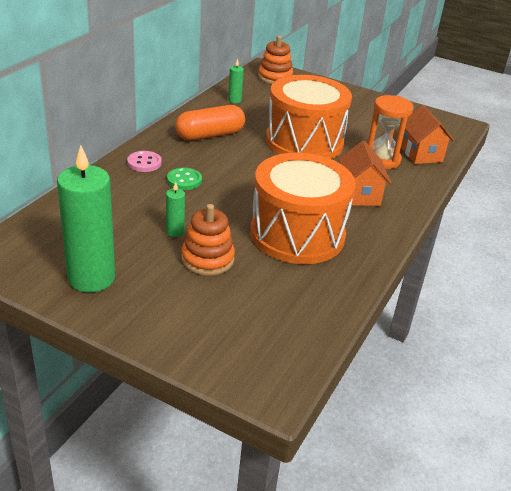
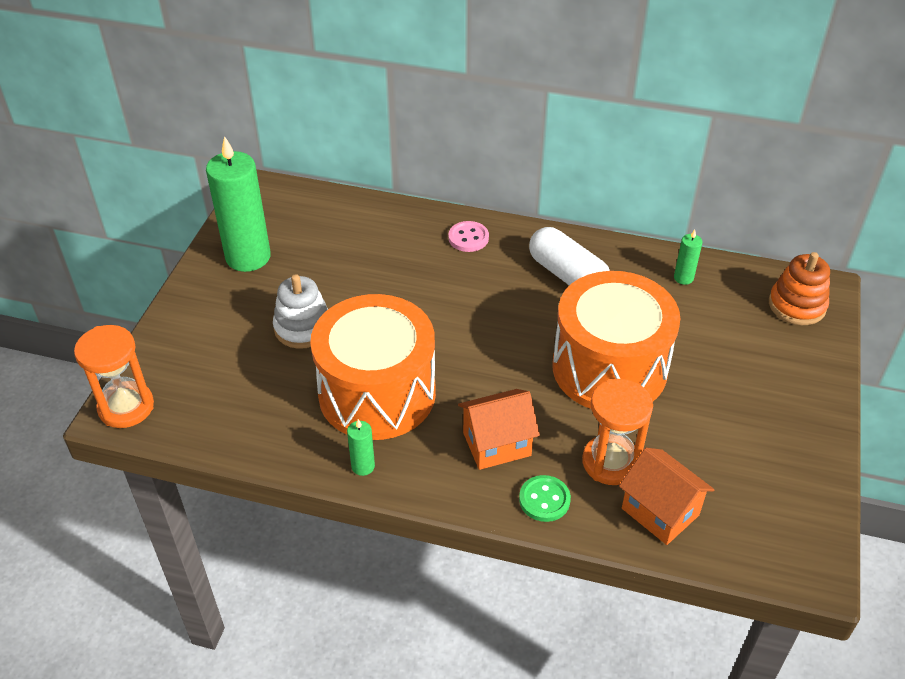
camera: 80 degrees right, 10 degrees up
green candle [166,182,185,237] -> green candle moved to [347,419,375,476]
green button [167,168,202,190] -> green button moved to [519,475,571,522]
orange capsule [175,105,245,141] -> white capsule [529,227,610,286]
orange stacking toy [181,204,235,276] -> white stacking toy [273,274,328,349]
orange house [401,105,454,164] -> orange house turned 75 degrees clockwise [619,448,715,545]
none -> orange hourglass [74,325,154,428]

